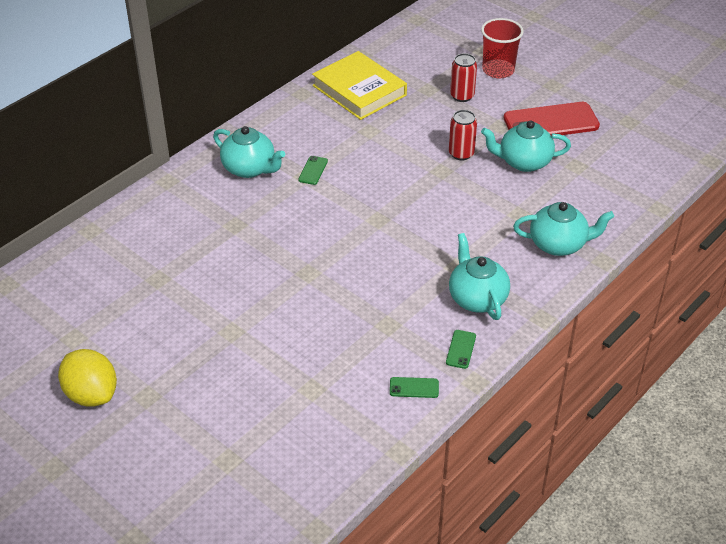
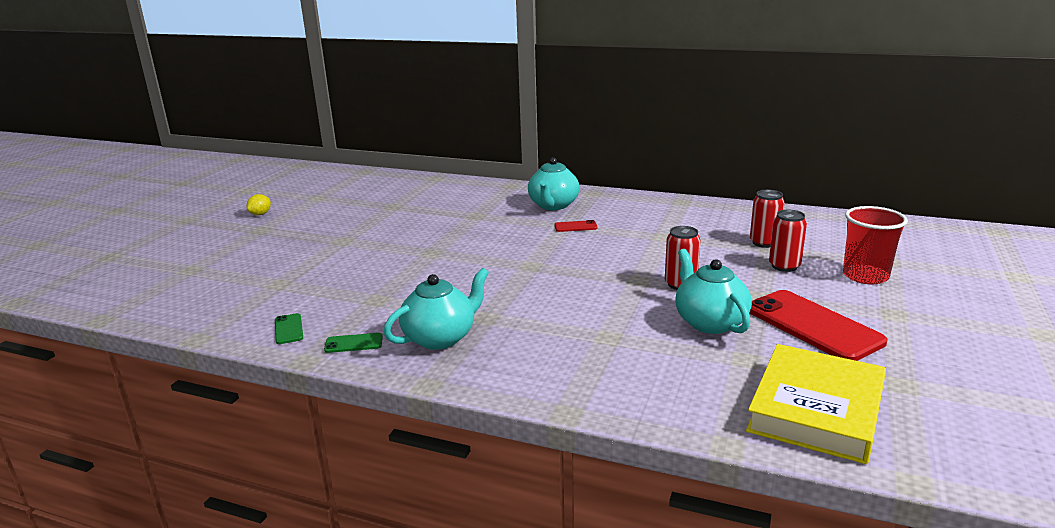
camera: 70 degrees right, 20 degrees down
yellow lemon [58,349,117,406] -> yellow lemon [246,194,271,215], size x0.50
green phone [298,156,328,185] -> red phone [555,220,598,232]
yellow book [312,51,407,120] -> yellow book moved to [746,344,886,464]
turquoise teapot [513,202,614,256] -> none
none -> red can [750,190,784,248]

